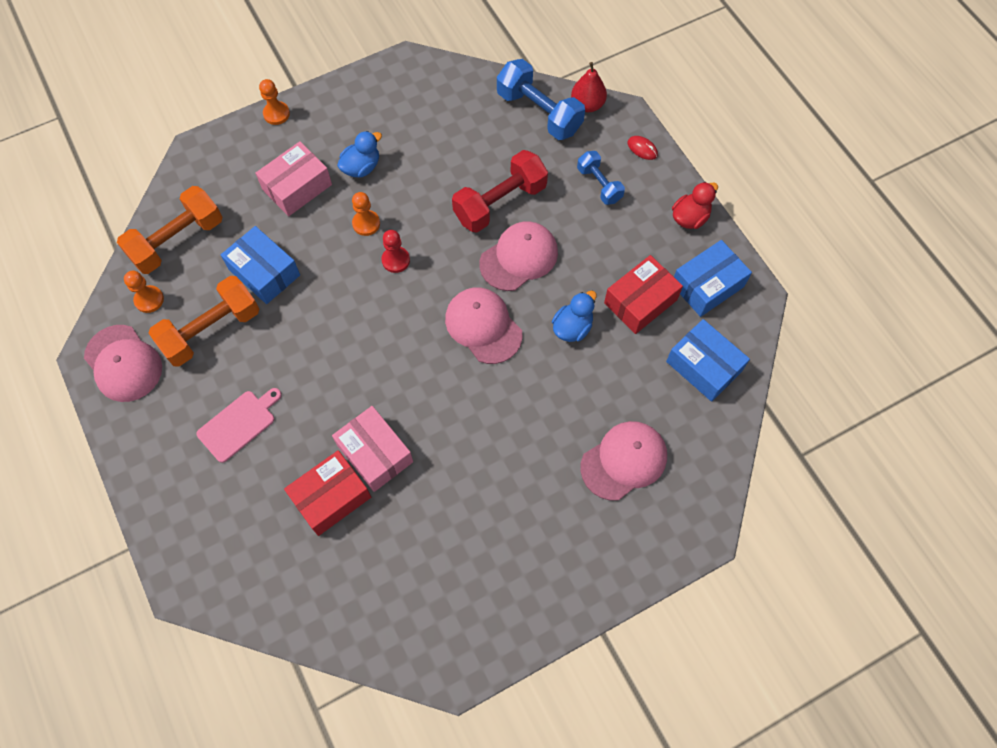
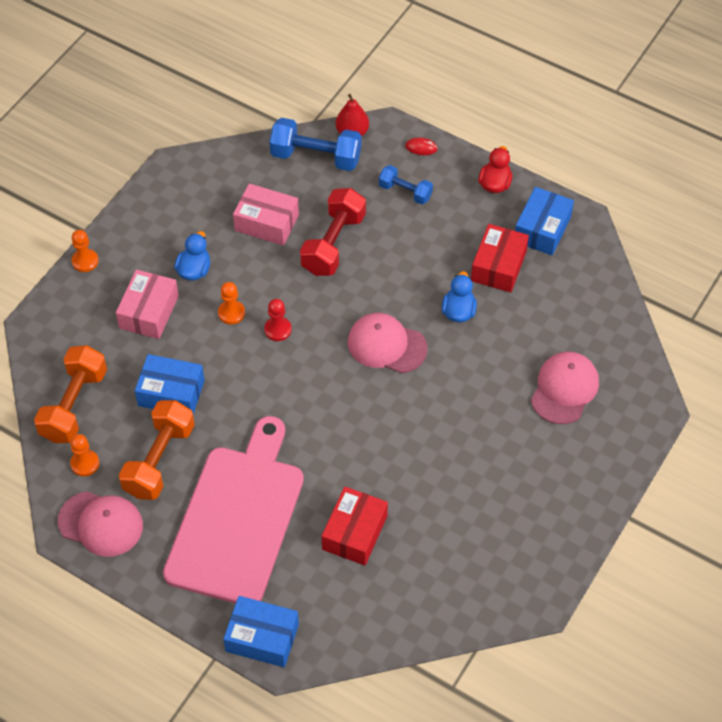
camera: 30 degrees left, 10 degrees down
pink cutting board [196,388,282,463] -> pink cutting board [163,416,304,604], size x2.40
pink box [332,406,413,492] -> pink box moved to [233,183,299,246]
pink cap [479,221,558,291] -> none
blue box [666,319,750,402] -> blue box moved to [223,596,299,667]

